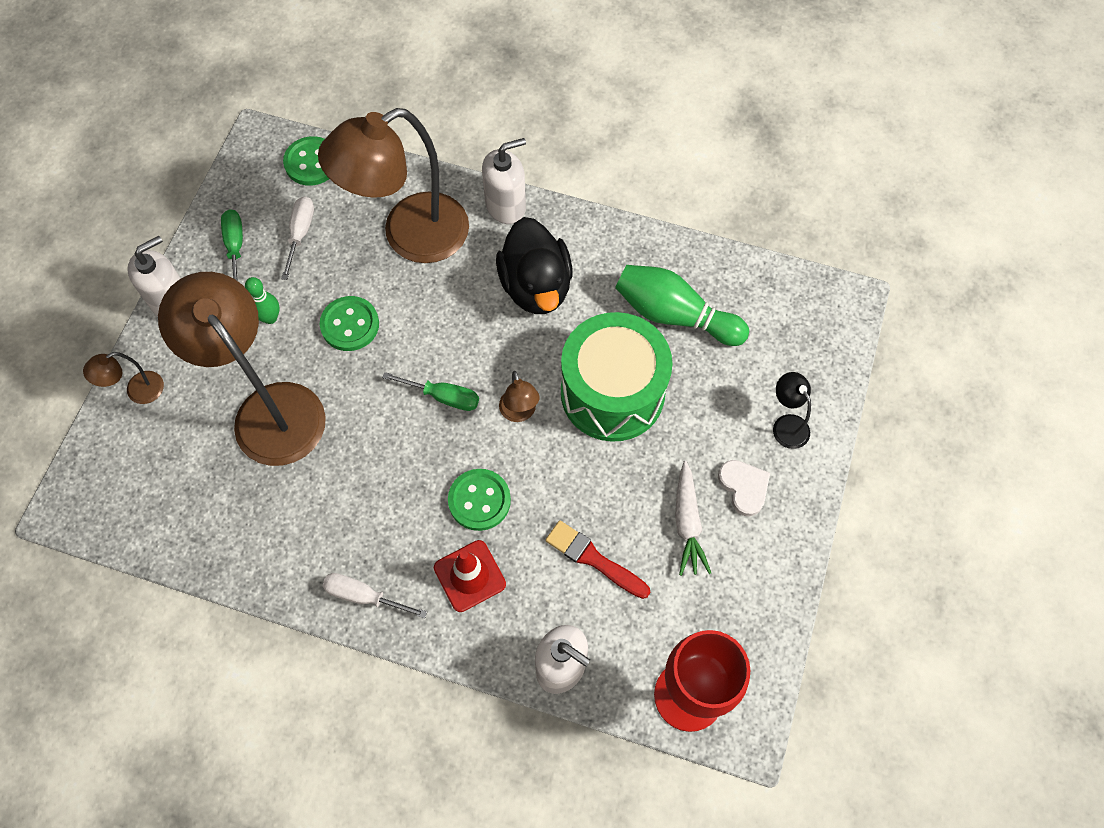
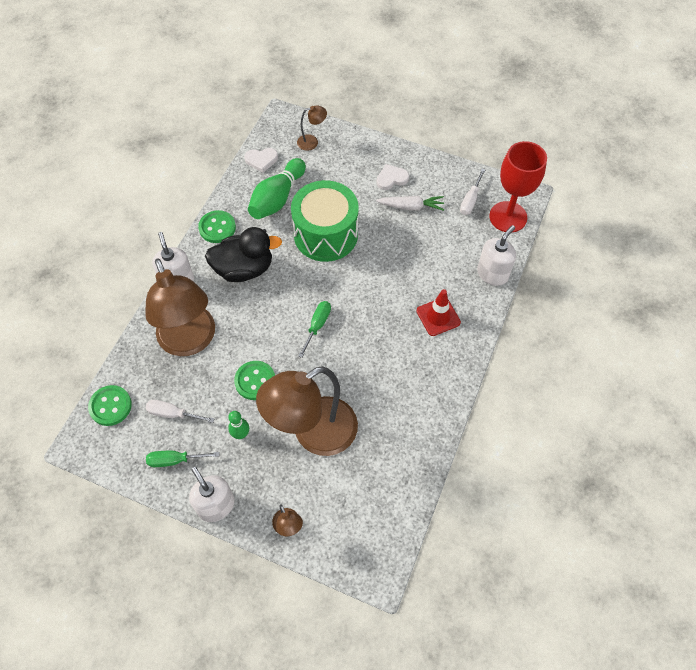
camera: 85 degrees left, 5 degrees down
white screwdriver [323,573,427,618] -> white screwdriver moved to [460,169,485,215]
green button [448,469,511,531] -> green button moved to [198,210,236,243]
brown lamp [499,371,540,422] -> brown lamp moved to [297,105,327,151]
red brush [545,520,650,599] -> none
black lamp [773,372,811,449] -> none
none -> white heart [244,148,278,173]

